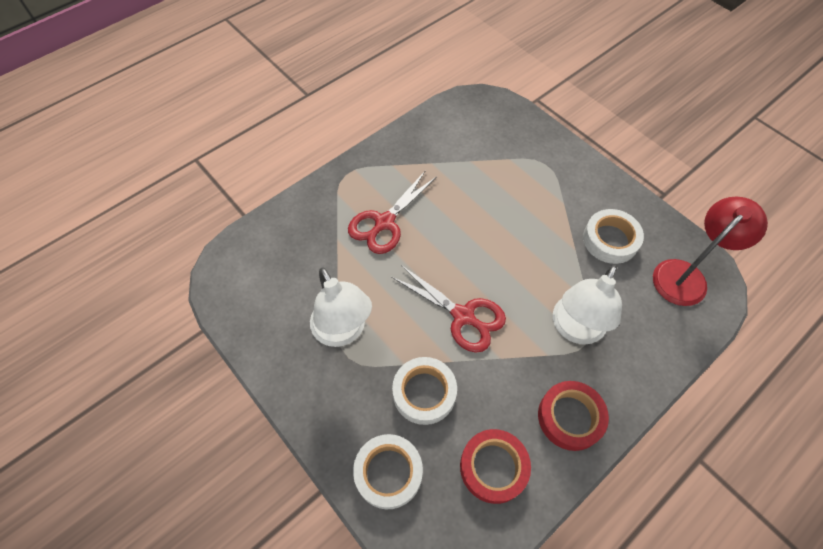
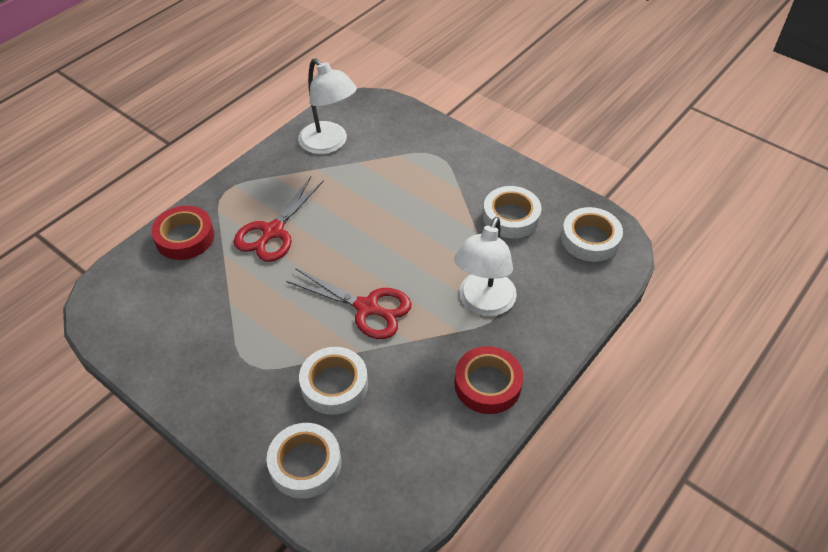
camera: 10 degrees left, 10 degrees down
white lamp [310,268,372,347] -> white lamp moved to [298,58,357,154]
red tape [460,429,531,504] -> red tape moved to [151,206,214,260]
red lamp [653,197,768,306] -> white tape [561,207,623,262]

